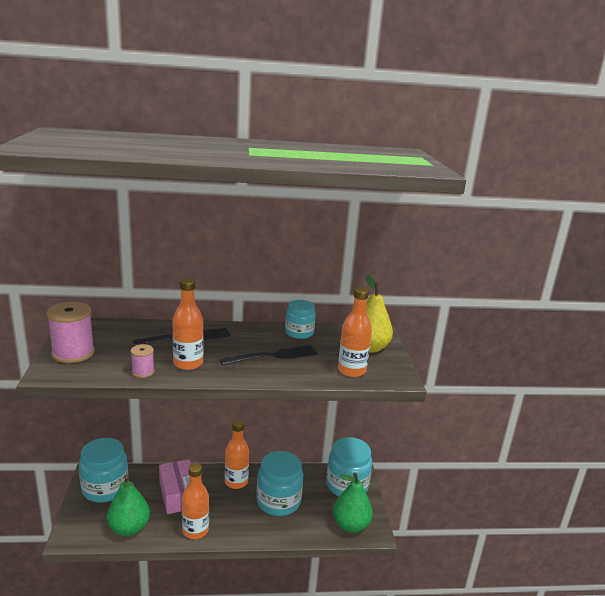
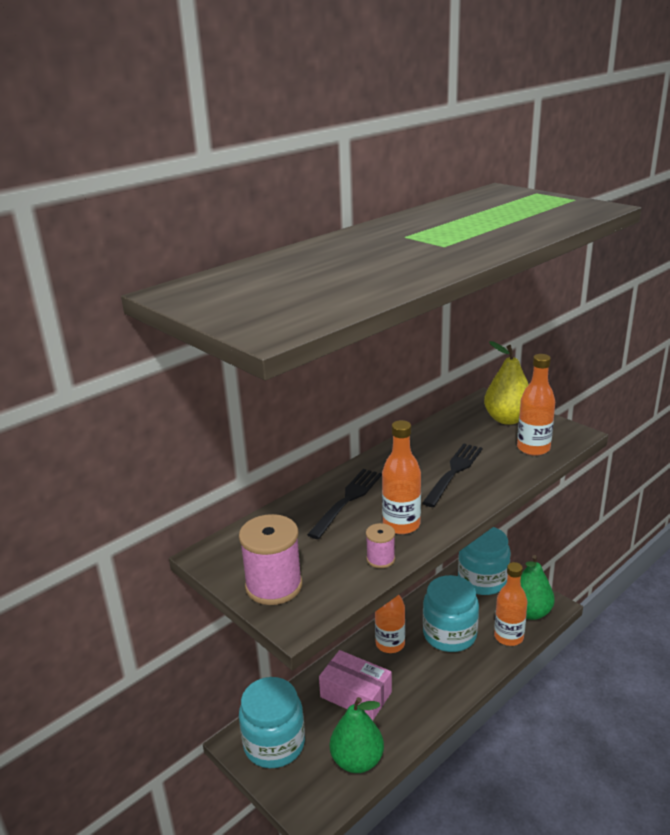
camera: 35 degrees left, 5 degrees up
orange bottle [182,463,209,539] -> orange bottle moved to [494,562,527,646]
turquoise jar [285,300,316,339] -> none

